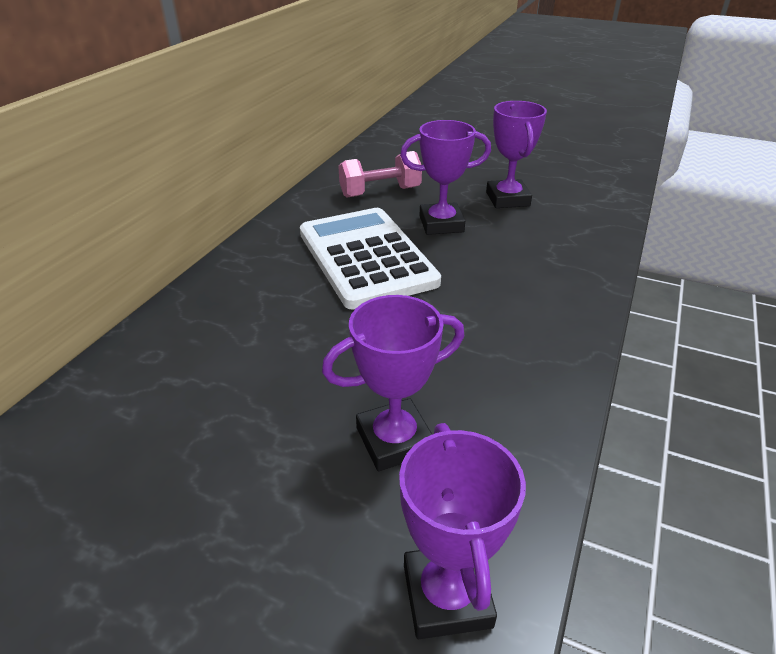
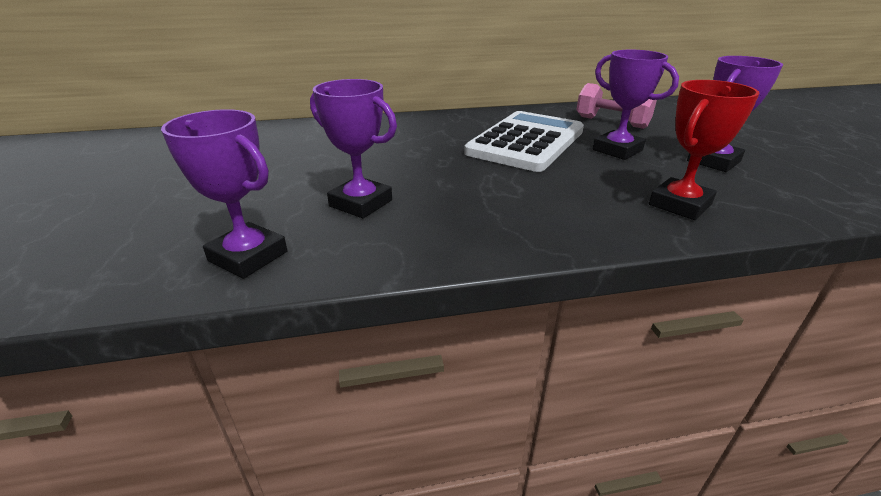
camera: 55 degrees right, 5 degrees down
purple trophy [399,423,526,639] -> purple trophy turned 75 degrees clockwise [161,109,288,279]
none -> red trophy [649,80,760,220]

